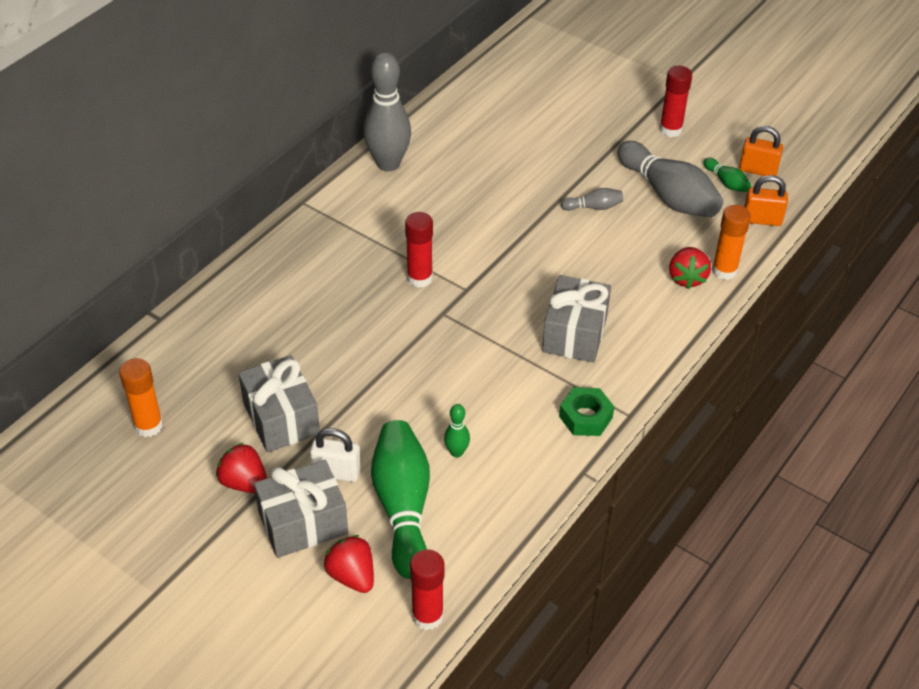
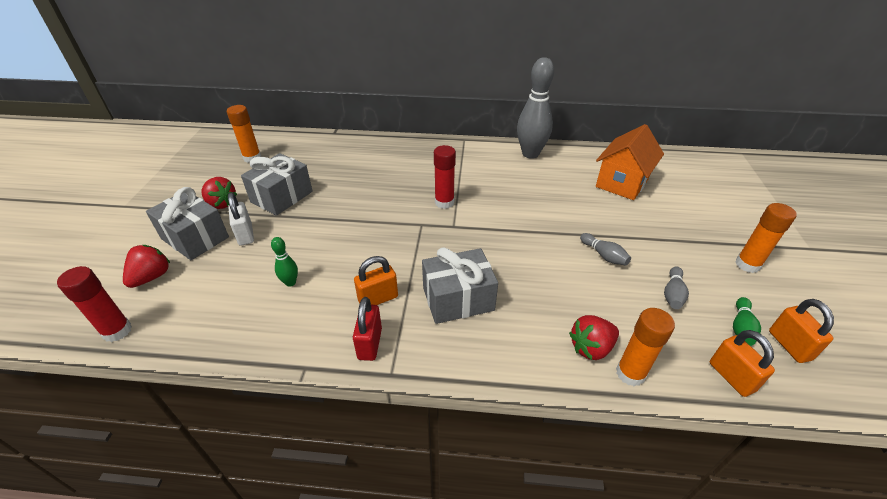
camera: 60 degrees right, 5 degrees down
red strawberry [216,443,267,493] -> red strawberry turned 120 degrees clockwise [202,177,237,209]
green bowling pin [371,420,430,579] -> none
green nut [559,387,614,436] -> red padlock [353,297,382,361]
grey bowling pin [617,141,723,217] -> grey bowling pin [664,266,689,309], size x0.45
red glue stick [659,66,692,137] -> orange glue stick [735,203,797,273]
none -> orange padlock [354,256,398,305]
none -> orange house [596,124,664,200]

